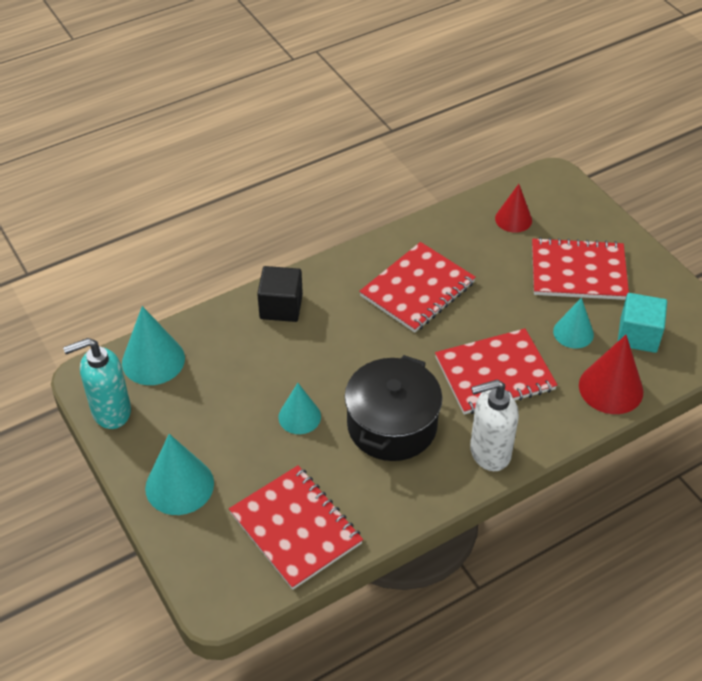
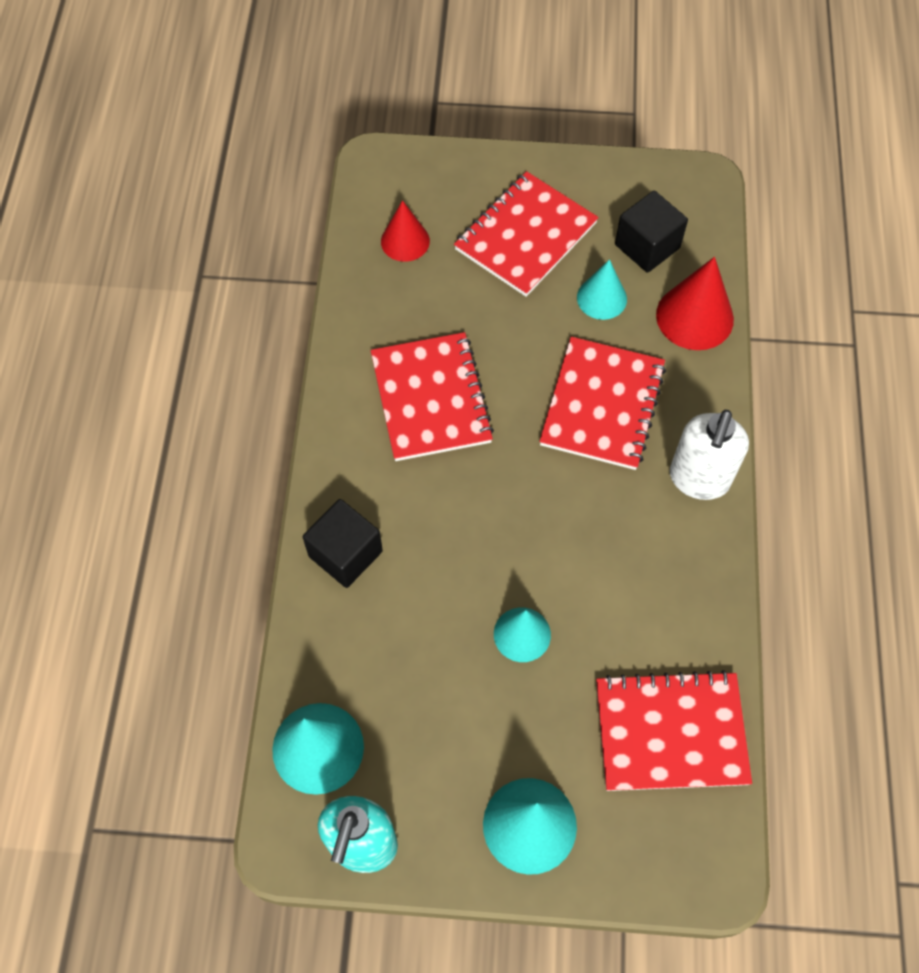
camera: 55 degrees left, 15 degrees up
black pot [345,355,442,461] -> none
turquoise cube [618,293,667,353] -> black cube [615,191,688,273]

